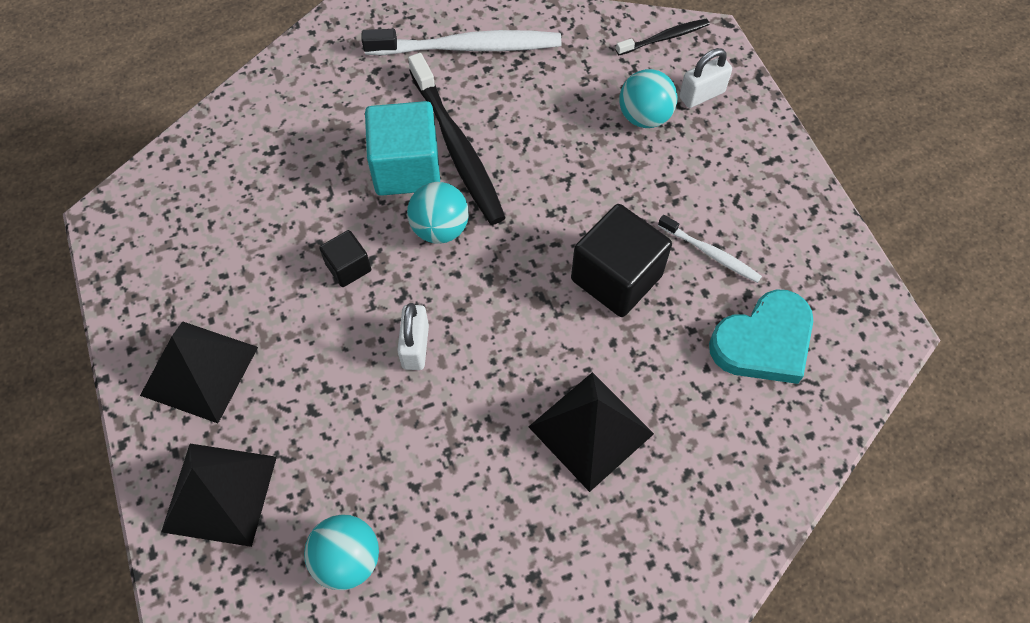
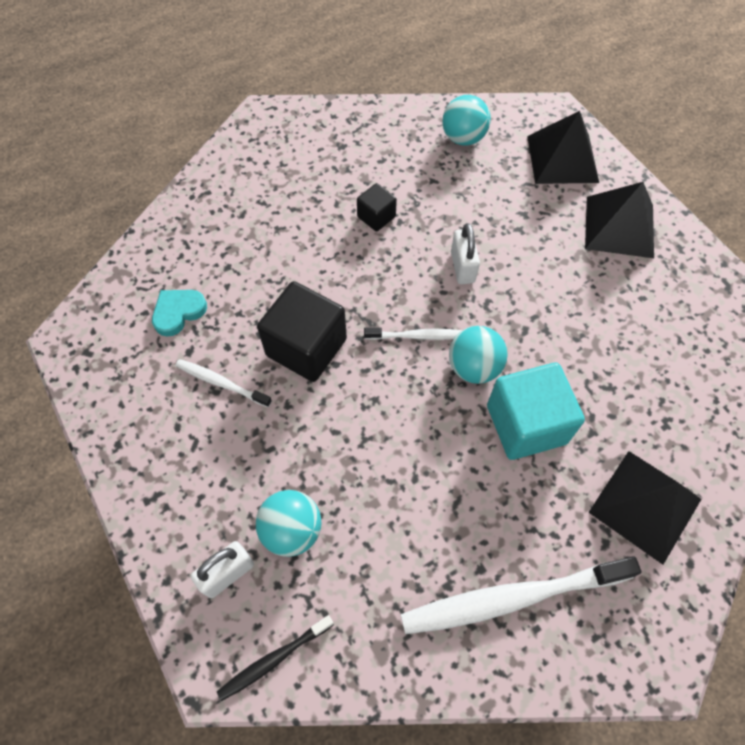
camera: 170 degrees right, 0 degrees up
black cube [319,230,371,287] -> black cube moved to [357,183,397,232]
black toothbrush [408,53,506,225] -> none
black pyramid [528,372,654,492] -> black pyramid moved to [589,451,701,565]
turquoise heart [709,289,813,384] -> turquoise heart [152,290,207,337], size x0.62
none -> white toothbrush [364,327,462,340]

